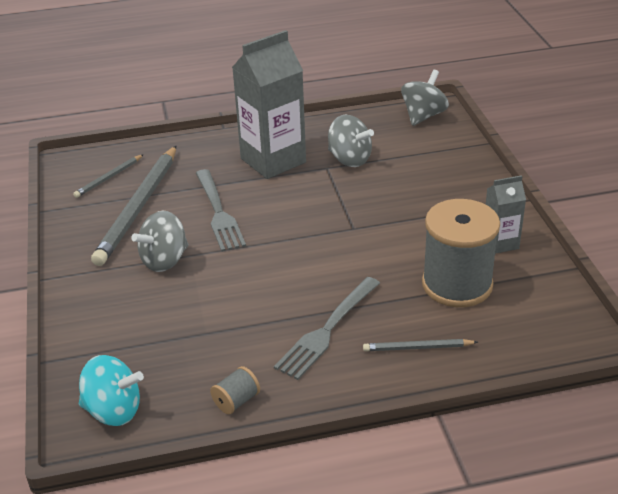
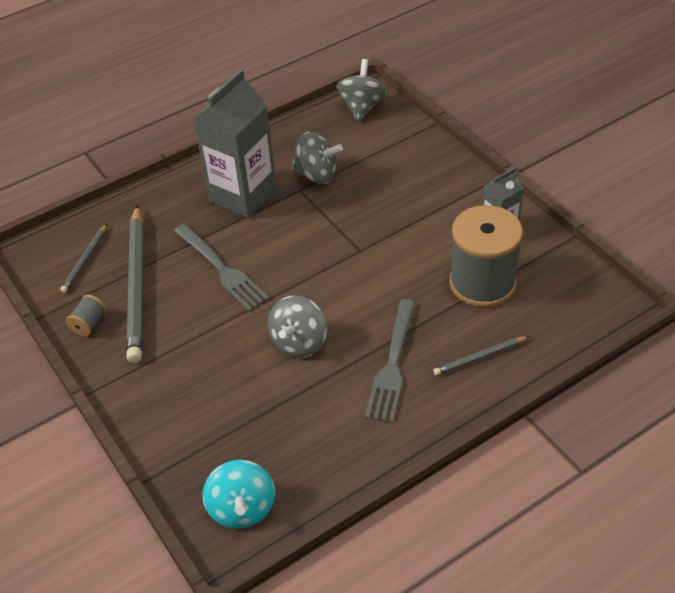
camera: 20 degrees left, 10 degrees up
turquoise spinning top [79,355,144,426] -> turquoise spinning top turned 90 degrees clockwise [203,460,275,528]
grey spinning top [131,211,189,272] -> grey spinning top moved to [268,295,327,358]
grey spool [210,366,260,414] -> grey spool moved to [66,295,107,336]

